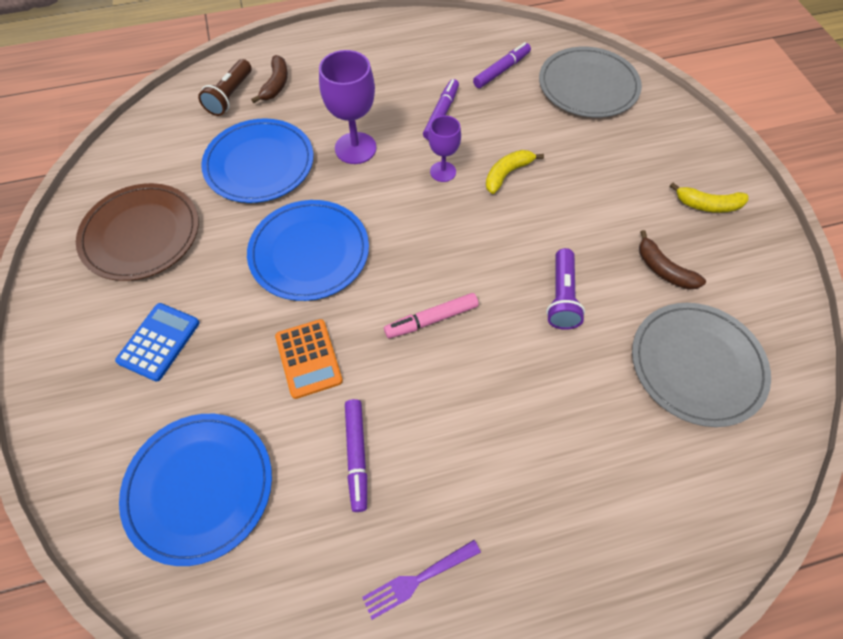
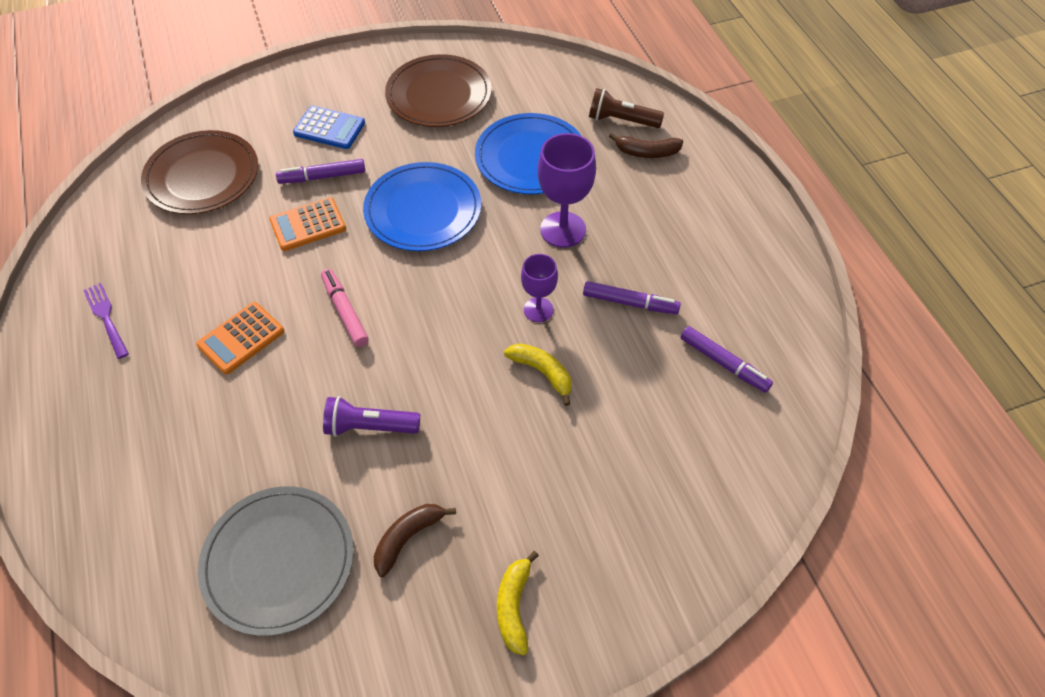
camera: 85 degrees right, 5 degrees down
blue plate [119,414,272,566] -> brown plate [141,130,258,214]
purple marker [345,399,367,512] -> purple marker moved to [276,159,365,184]
grey plate [539,47,642,117] -> none
none -> orange calculator [196,302,284,374]

